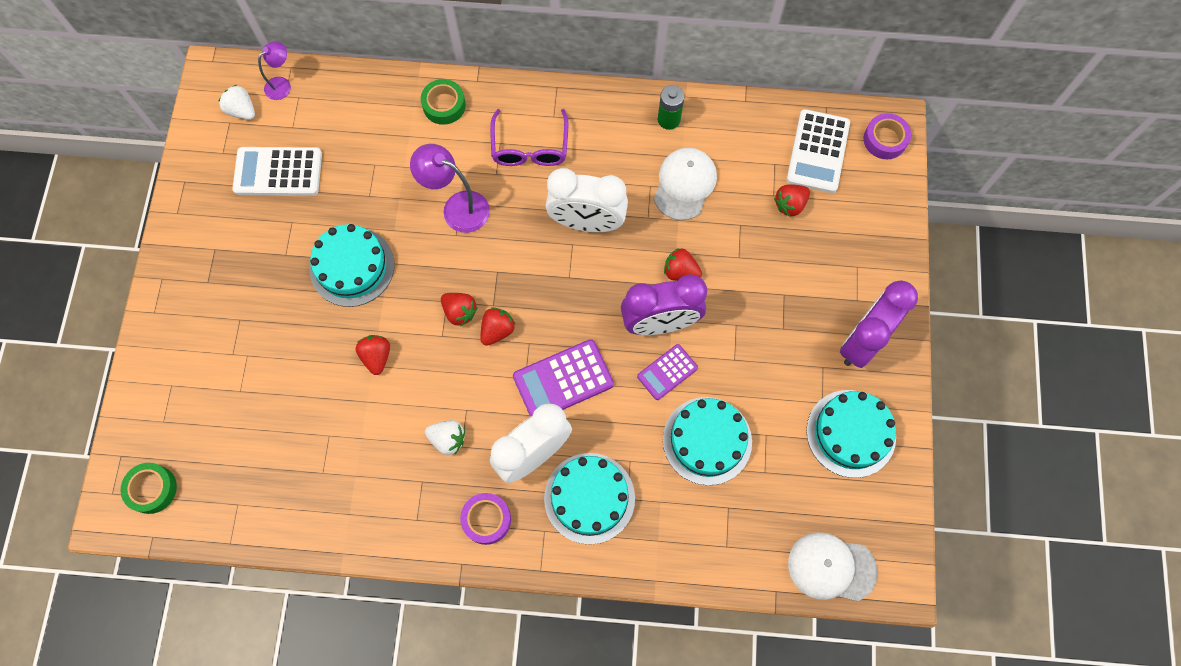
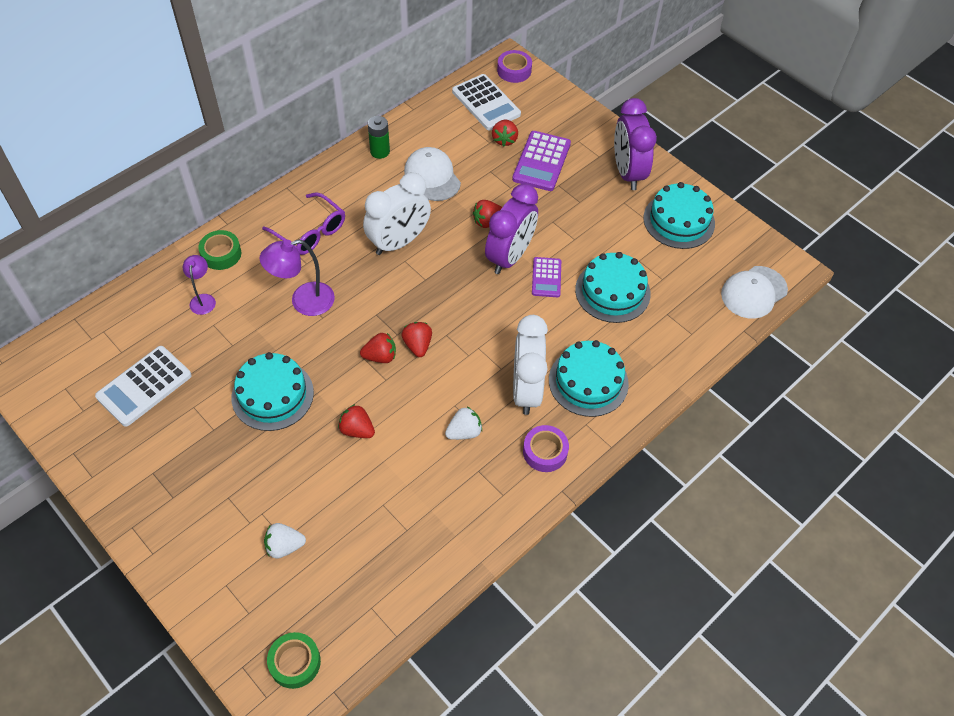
camera: 50 degrees left, 15 degrees down
white strawberry [218,85,255,120] -> white strawberry moved to [264,523,306,559]
purple lamp [258,41,291,100] -> purple lamp moved to [183,255,216,315]
purple calculator [513,339,614,417] -> purple calculator moved to [512,131,571,191]

